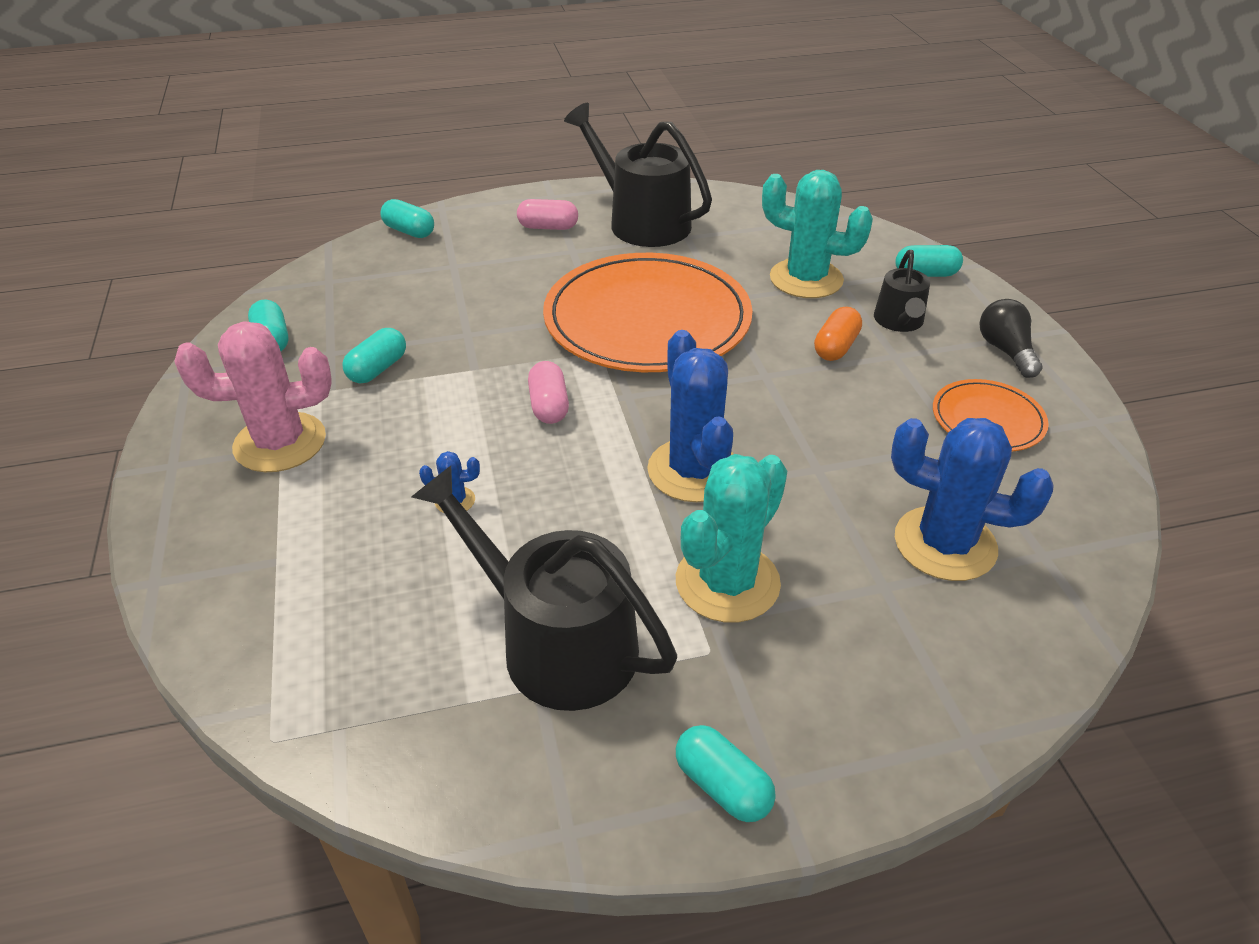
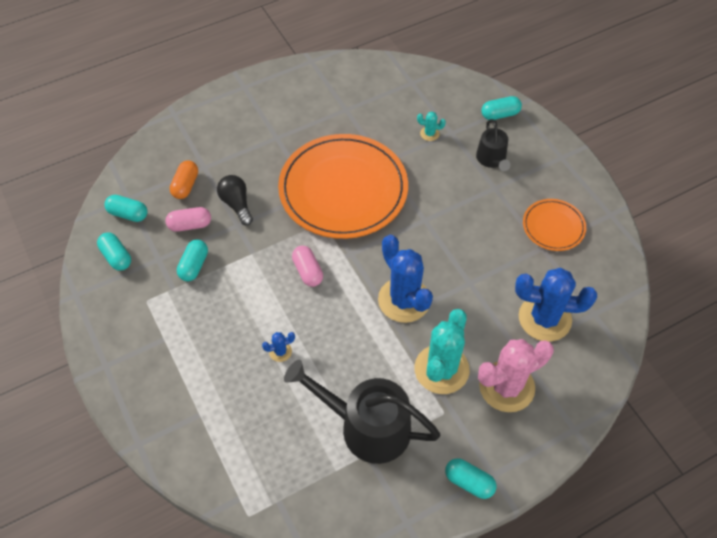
camera: 15 degrees left, 15 degrees up
pink cactus [174,322,332,472] -> pink cactus moved to [478,339,554,412]
turquoise capsule [380,199,434,238] -> turquoise capsule moved to [104,195,148,222]
pink capsule [517,199,578,230] -> pink capsule moved to [165,207,211,232]
black watering can [564,103,712,247] -> none
turquoise cactus [762,170,873,298] -> turquoise cactus [417,111,446,141], size x0.42
orange capsule [814,307,862,361] -> orange capsule moved to [170,160,198,199]
black light bulb [980,299,1043,378] -> black light bulb moved to [217,175,253,226]

